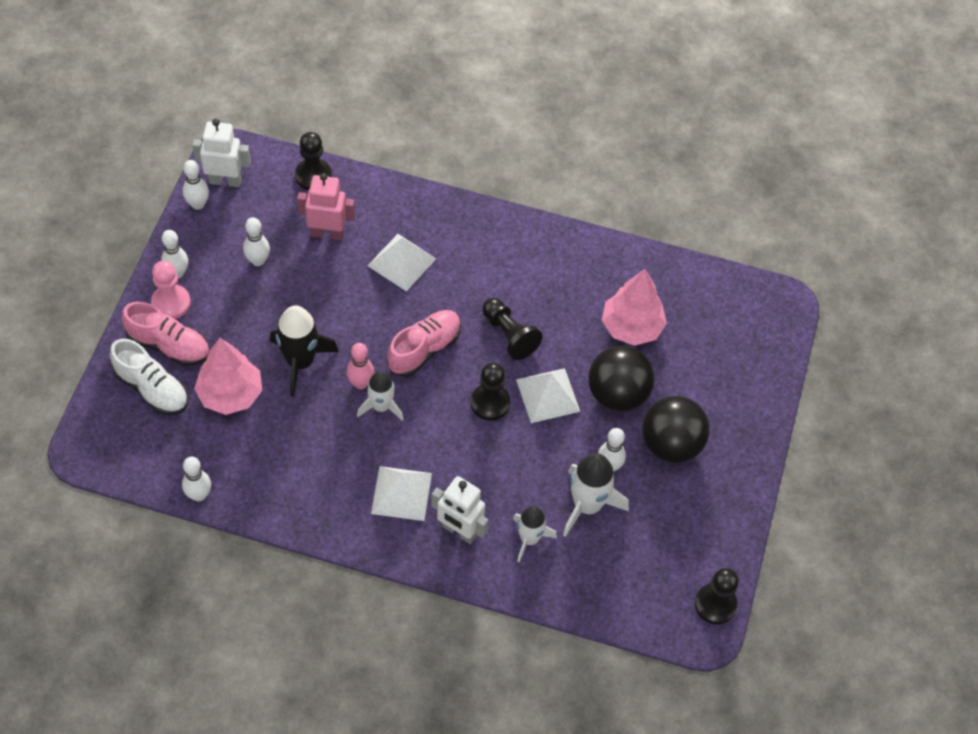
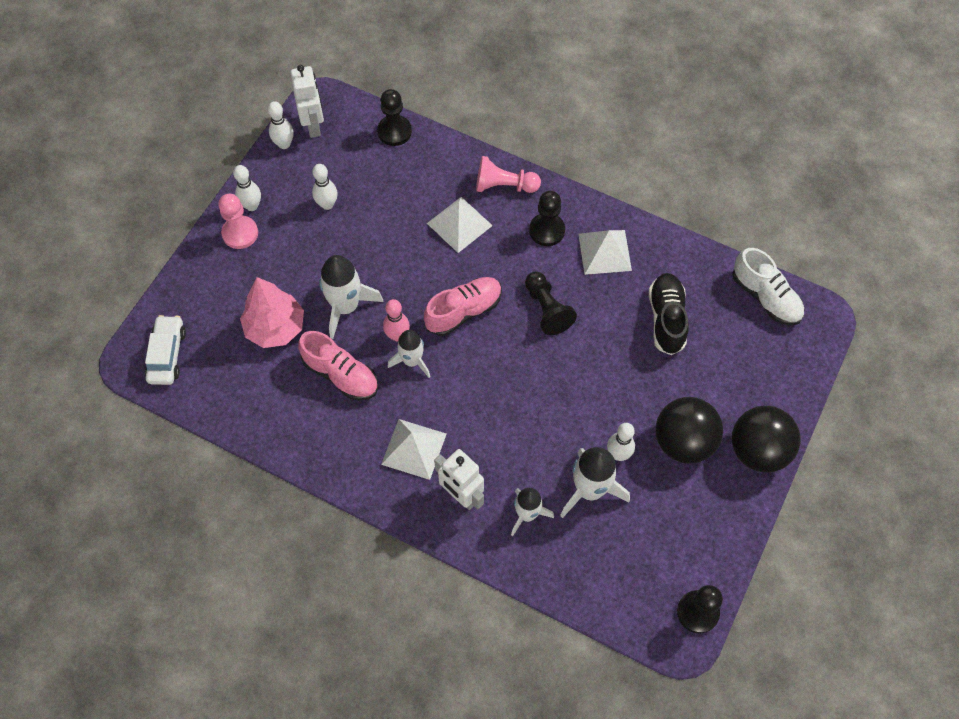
camera: 15 degrees right, 5 degrees up
white shoe [110,339,188,415] -> white shoe moved to [732,248,804,326]
pink shoe [122,302,209,366] -> pink shoe moved to [298,331,378,401]
white bowling pin [182,457,211,501] -> none
white robot [192,119,251,187] -> white robot turned 60 degrees clockwise [290,65,324,138]
black rocket [270,305,339,397] -> white rocket [319,255,383,339]
pink robot [297,173,355,240] -> none
black pawn [471,362,510,421] -> black pawn moved to [529,191,565,246]
white pyramid [516,368,580,423] -> white pyramid moved to [578,230,632,275]
black ball [588,345,654,412] -> black ball moved to [732,406,801,472]
pink tree [602,269,667,346] -> black shoe [649,273,689,355]
none -> white car [145,315,186,385]
none -> pink pawn [476,156,541,193]

